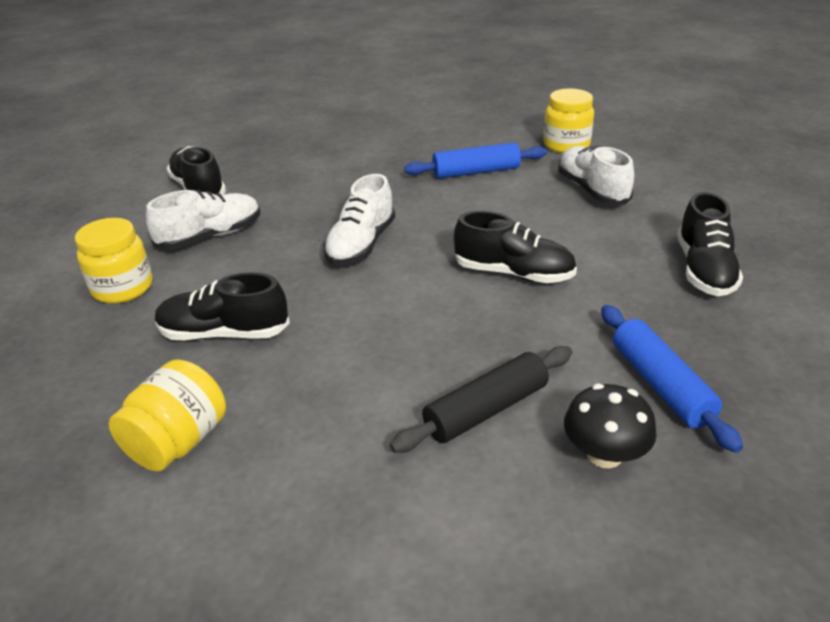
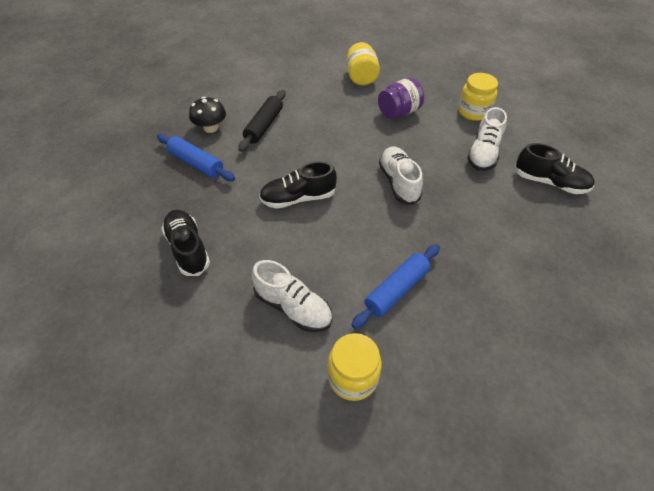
camera: 145 degrees right, 15 degrees up
black shoe [155,272,290,340] -> purple jar [378,77,424,119]

